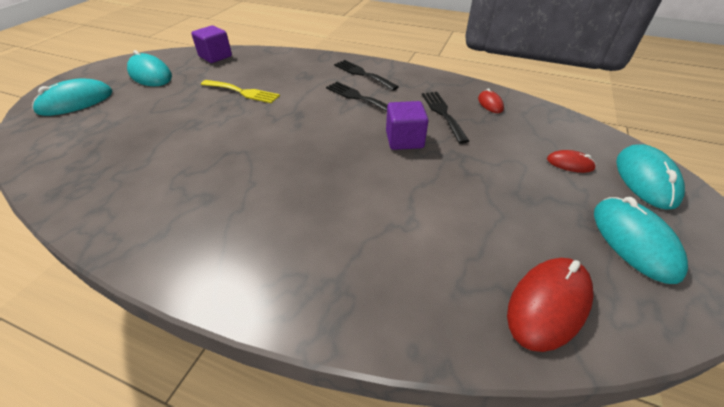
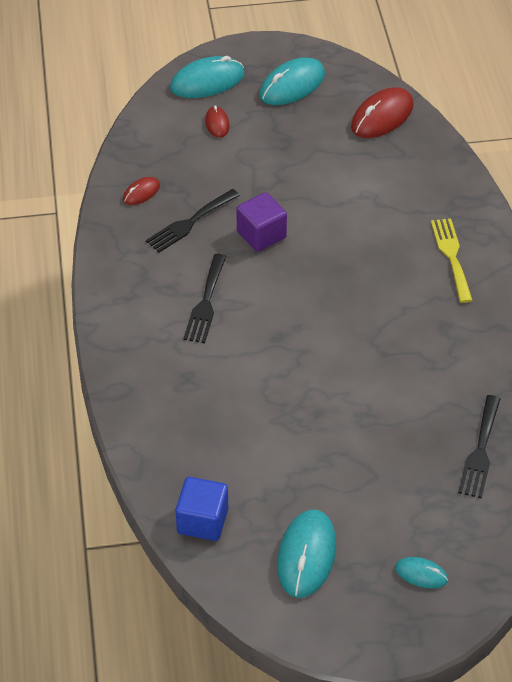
camera: 120 degrees left, 5 degrees up
turquoise mouse [32,78,112,116] -> turquoise mouse [395,557,448,588], size x0.53
purple cube [191,25,232,63] -> blue cube [176,477,228,541]
yellow fork [201,80,280,104] -> yellow fork moved to [431,218,473,303]
black fork [334,60,399,91] -> black fork moved to [458,395,500,498]
red mouse [507,258,594,352] -> red mouse turned 60 degrees counterclockwise [351,87,414,138]

